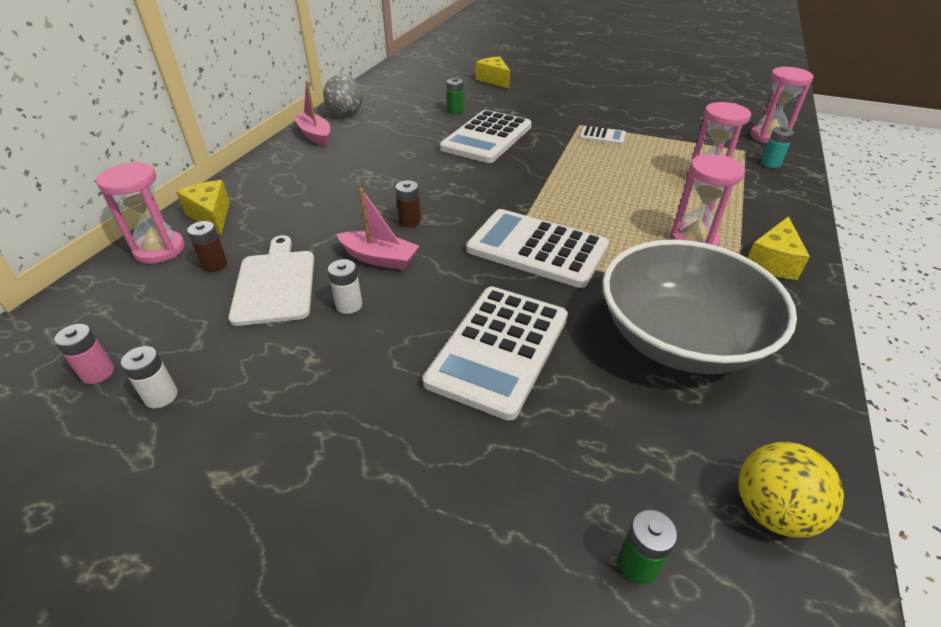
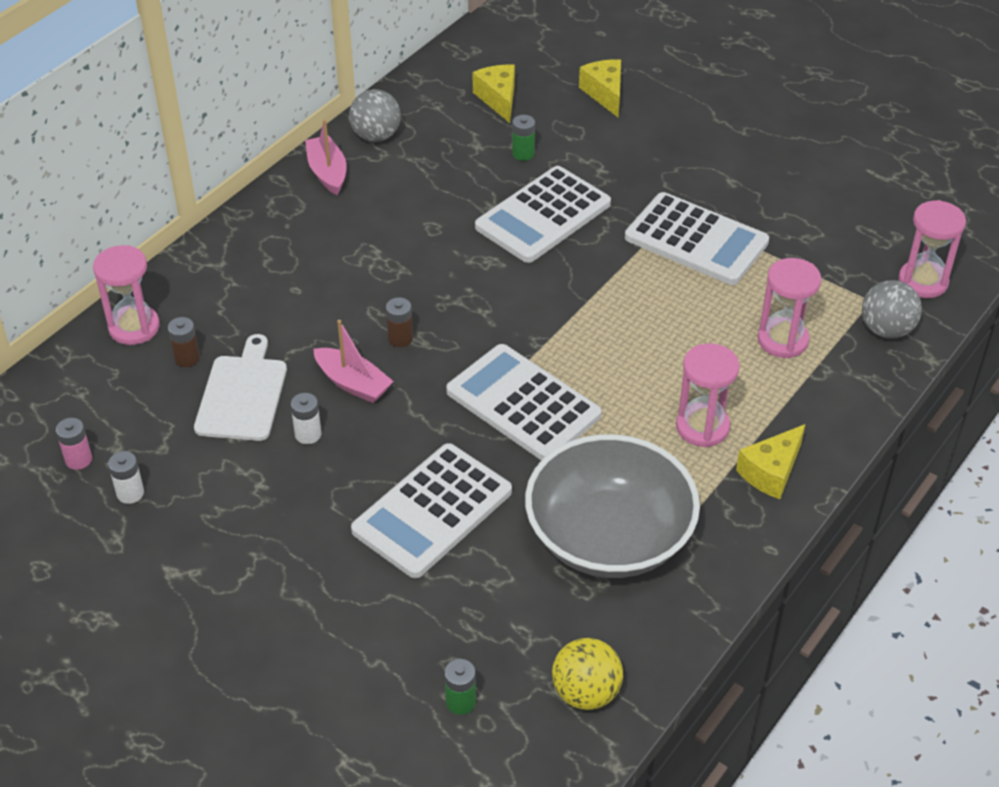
camera: 15 degrees right, 5 degrees up
yellow cheese [176,180,230,235] -> yellow cheese moved to [473,65,515,123]
white calculator [579,126,626,145] -> white calculator [625,192,769,285], size x2.18
turquoise battery [761,127,794,168] -> grey ball [862,280,922,338]

